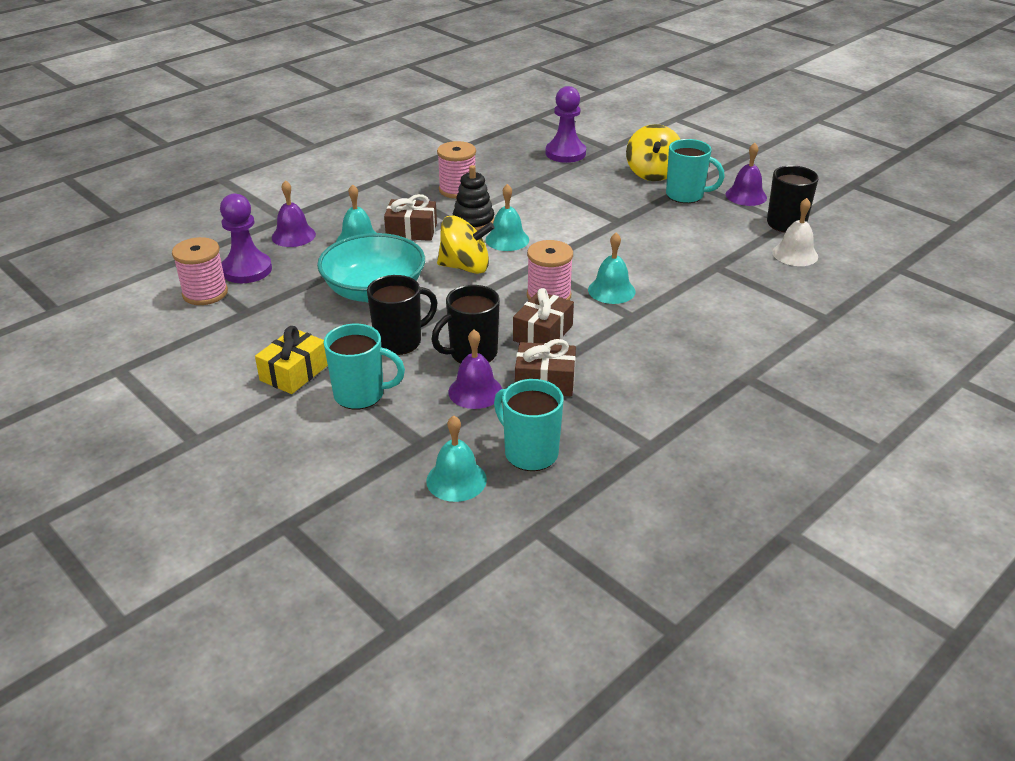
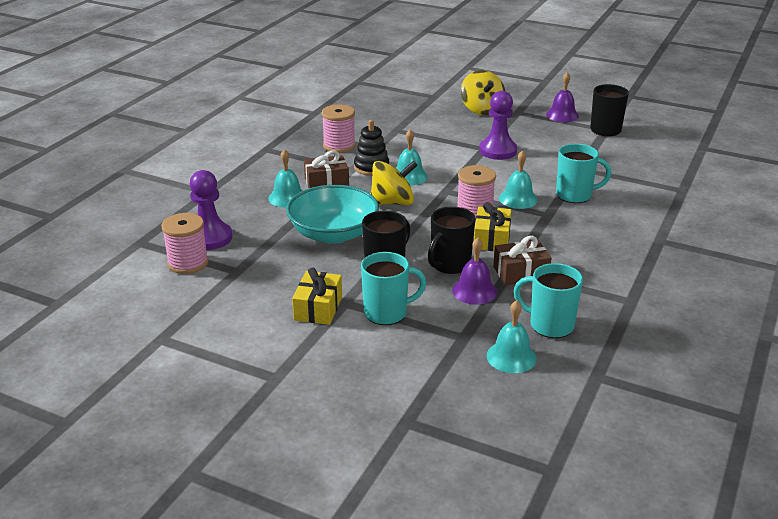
camera: 20 degrees left, 5 degrees down
purple bell [272,180,316,247] -> none
brown gift [513,288,574,344] -> yellow gift [474,202,511,251]
purple pawn [546,86,586,163] -> purple pawn moved to [479,91,517,160]
turquoise mug [666,139,725,203] -> turquoise mug moved to [556,144,611,203]
white bell [772,198,818,266] -> none

